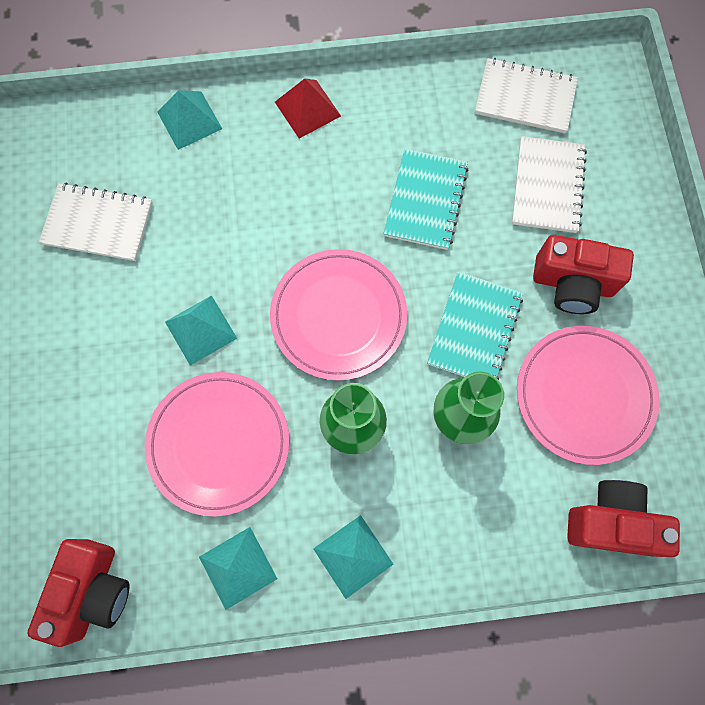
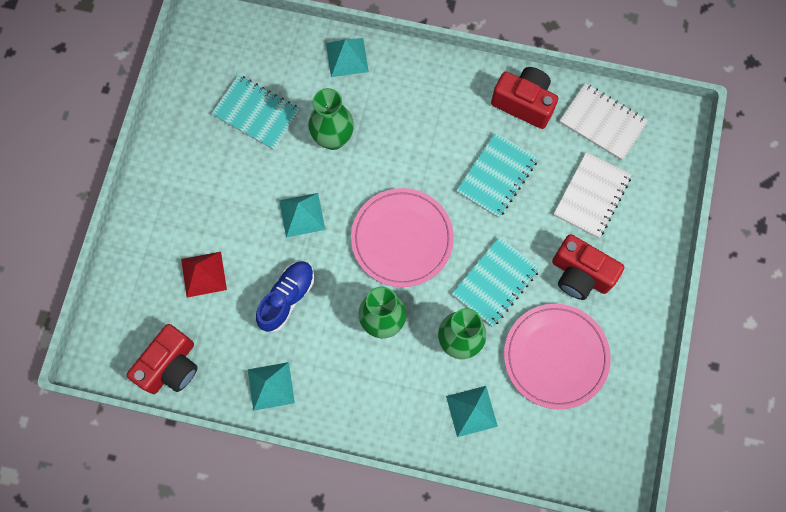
camera: 20 degrees right, 0 degrees up
white notebook [39,183,153,261] -> turquoise notebook [211,75,300,150]
pink plate [145,372,289,517] -> blue shoe [256,261,314,332]
red pyramid [275,79,341,138] -> red pyramid moved to [181,252,227,298]
turquoise pyramid [313,515,394,599] -> turquoise pyramid moved to [446,386,498,437]
red camera [567,480,680,557] -> red camera moved to [491,67,558,129]
none -> green vase [308,88,354,150]

